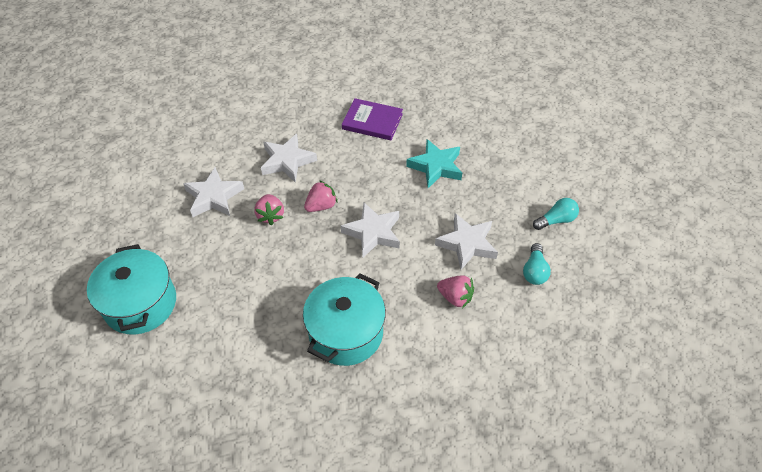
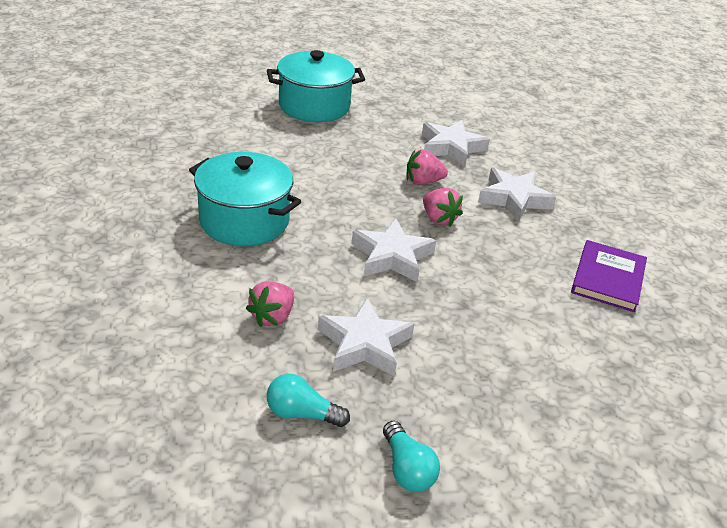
camera: 90 degrees right, 15 degrees down
turquoise star [406,139,462,188] -> none

